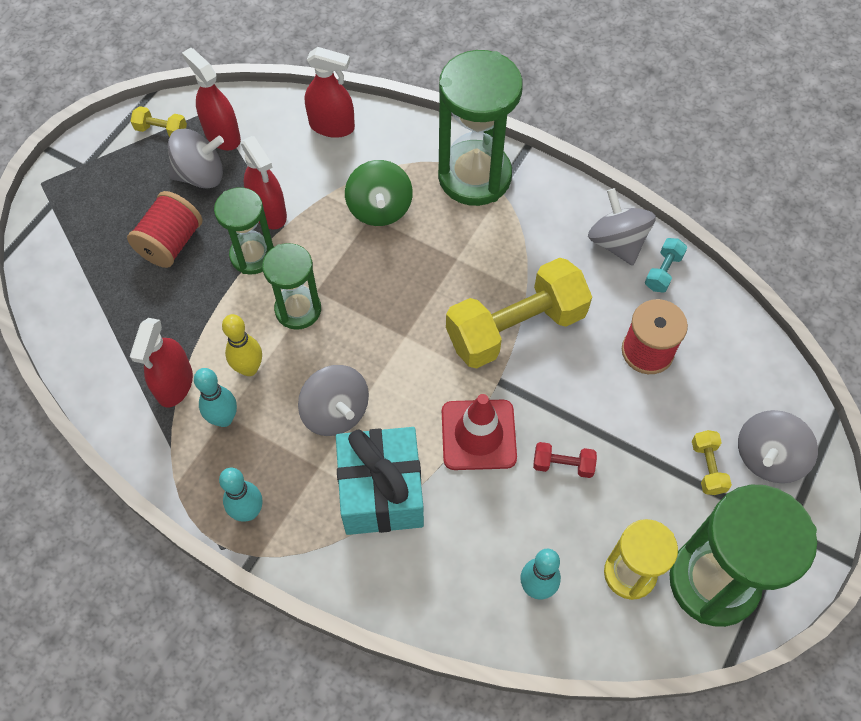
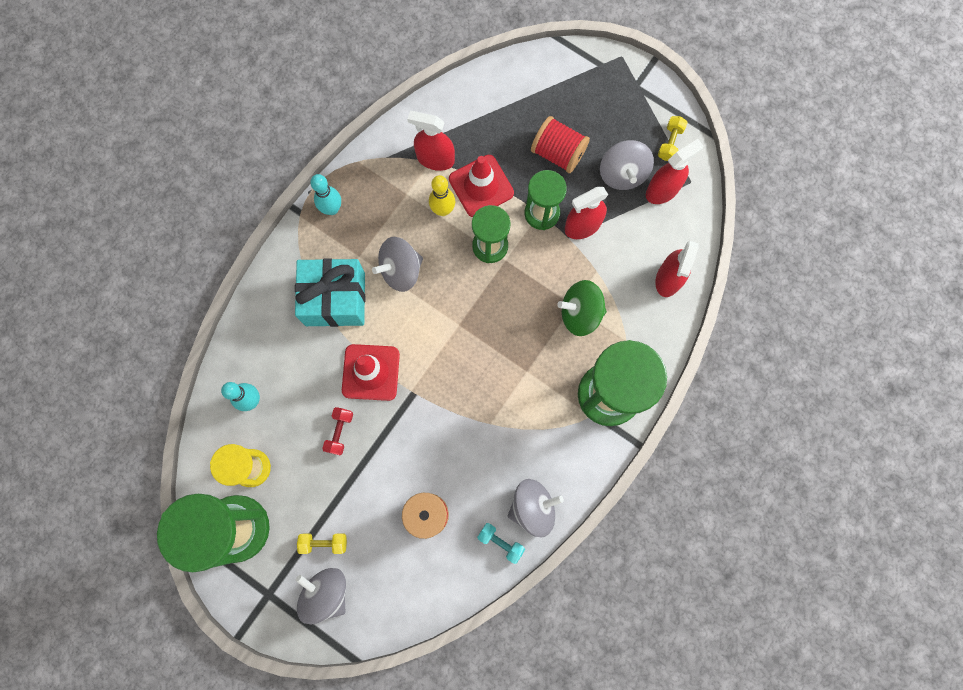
camera: 95 degrees right, 15 degrees up
turquoise bowling pin [194,368,237,427] -> none
yellow dumbbell [446,258,592,368] -> none
none -> red traffic cone [449,155,514,217]

